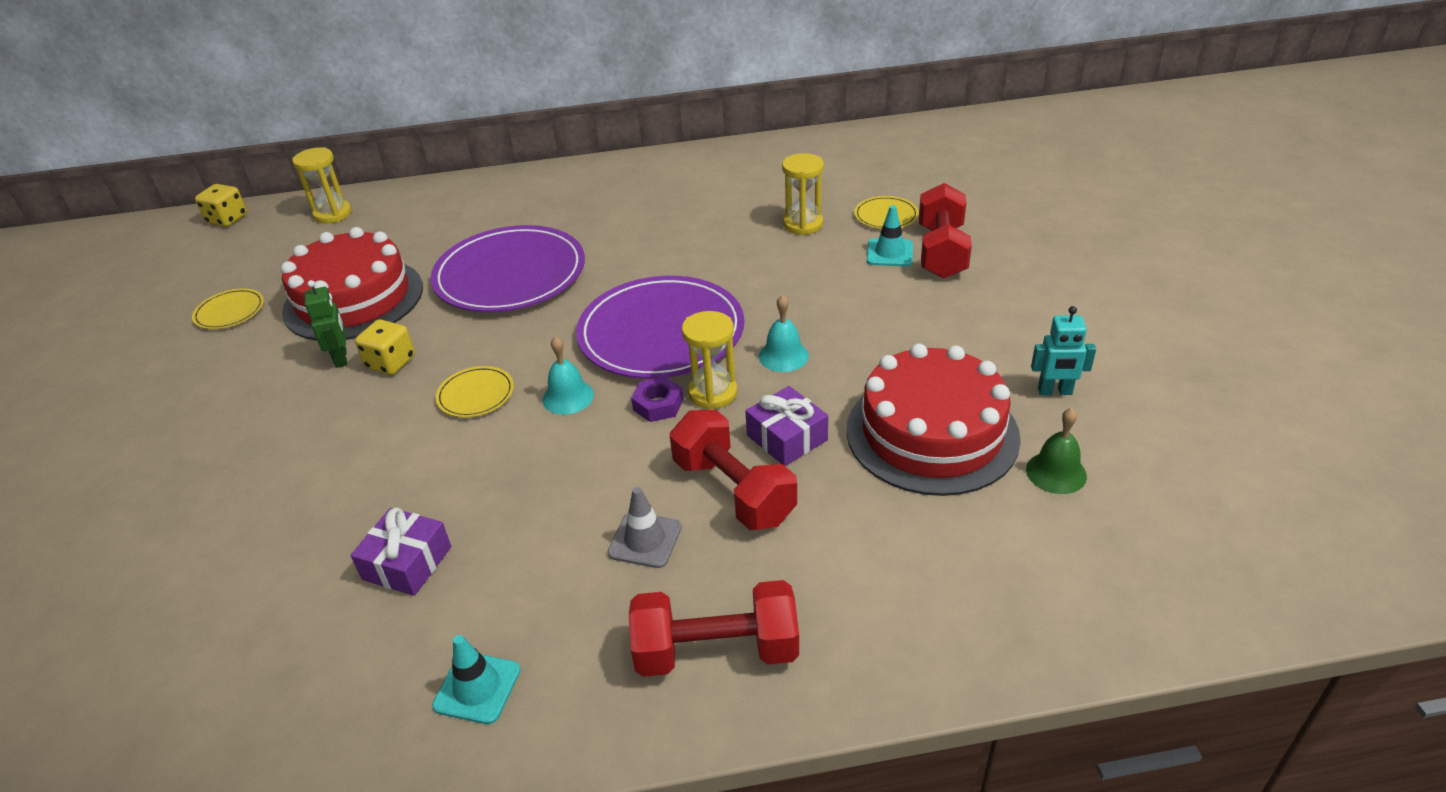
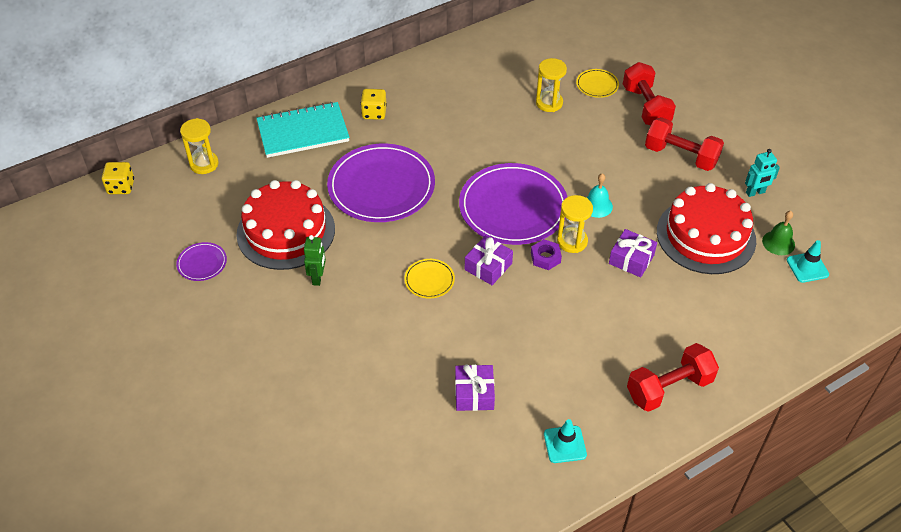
camera: 25 degrees left, 10 degrees up
yellow plate [192,289,264,329] -> purple plate [176,242,227,281]
green robot [305,280,347,368] -> green robot turned 45 degrees clockwise [304,235,326,286]
yellow dice [355,319,415,375] -> yellow dice moved to [361,89,387,120]
turquoise bell [542,336,594,415] -> purple gift [465,236,513,285]
grey traffic cone [608,487,682,568] -> none
red dumbbell [670,410,797,530] -> red dumbbell moved to [645,117,724,171]
turquoise traffic cone [867,205,913,266] -> turquoise traffic cone moved to [787,240,829,283]
none -> turquoise notebook [256,102,350,158]

